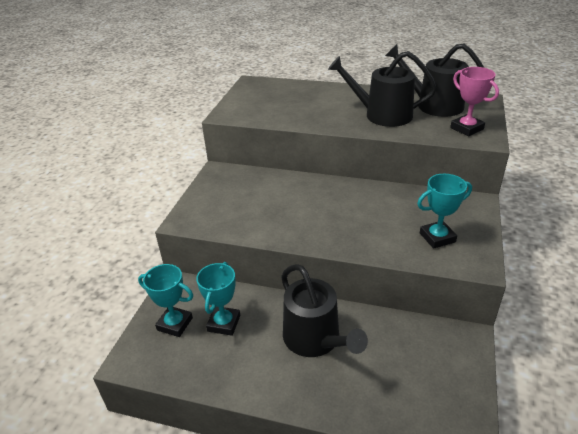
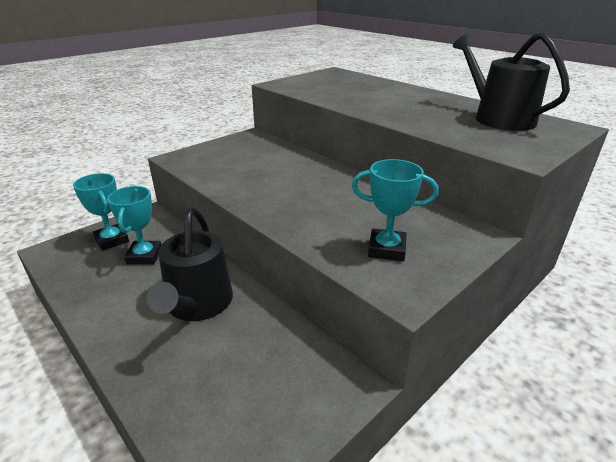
camera: 30 degrees right, 5 degrees down
turquoise trophy [196,262,240,336] -> turquoise trophy turned 45 degrees counterclockwise [107,186,161,265]
black watering can [328,51,437,127] -> none
pink trophy [450,67,499,136] -> none

